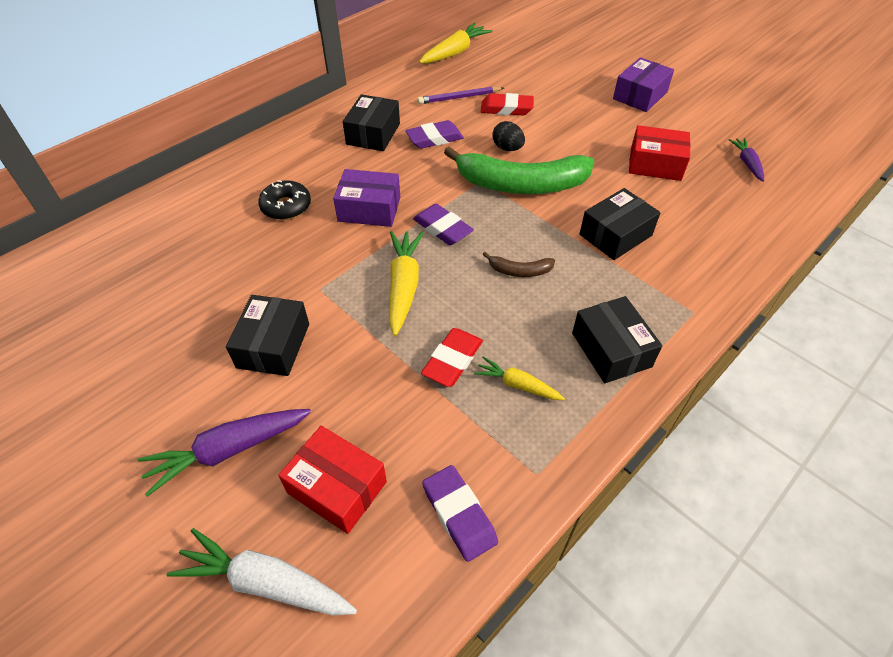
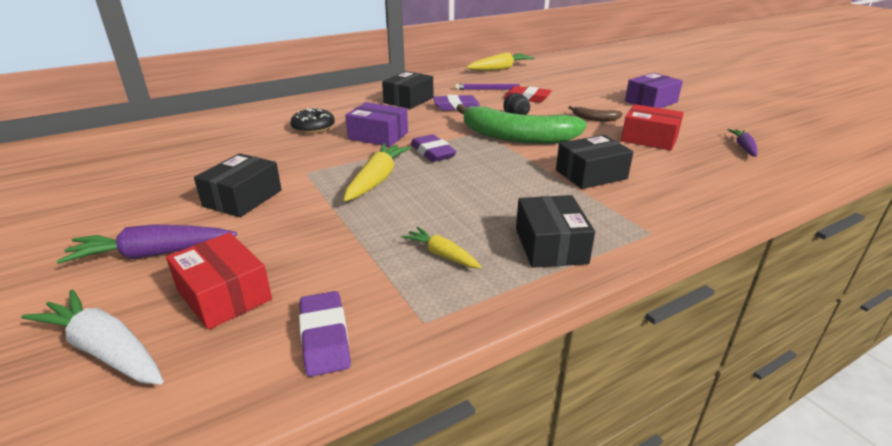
camera: 15 degrees right, 20 degrees down
red eraser [421,328,483,387] -> none
brown banana [483,252,555,277] -> brown banana moved to [568,106,623,121]

